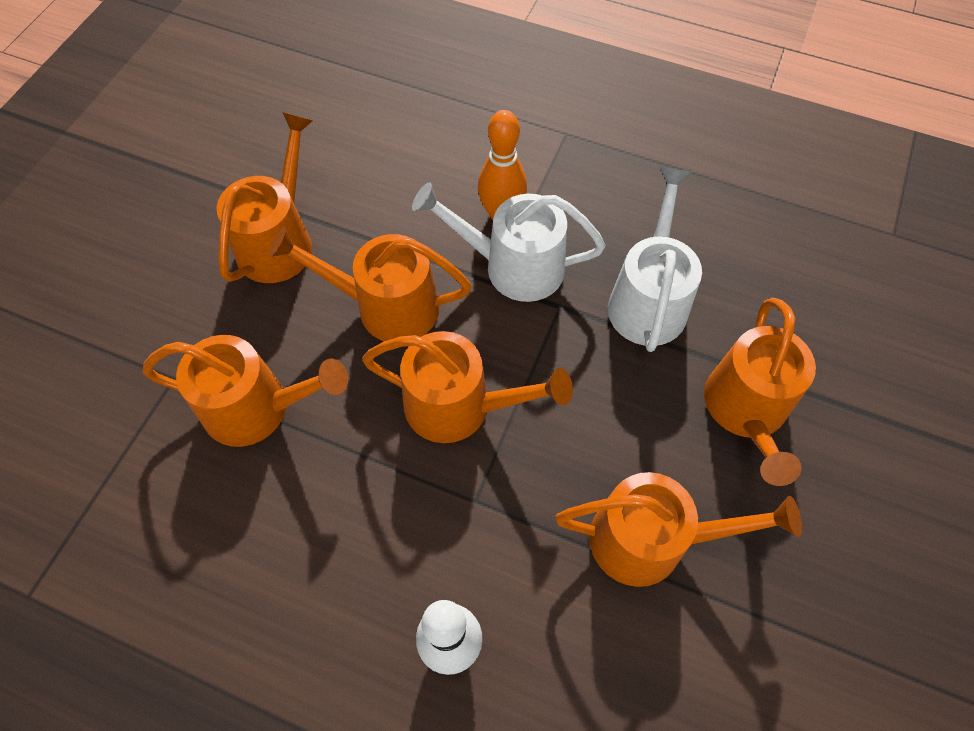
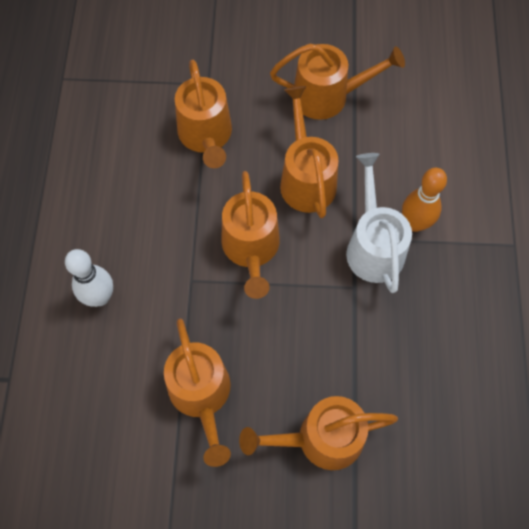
camera: 70 degrees right, 5 degrees up
white watering can [608,168,702,352] -> none

